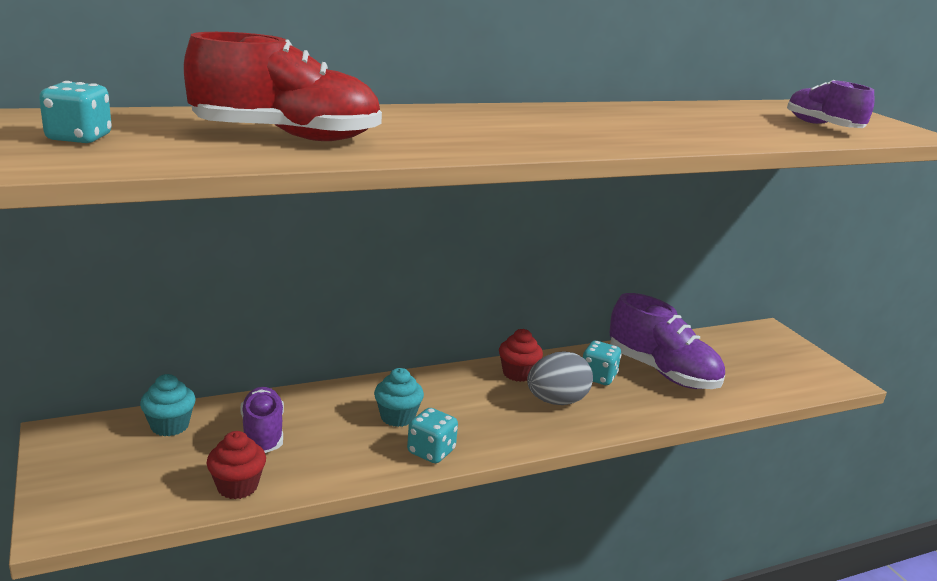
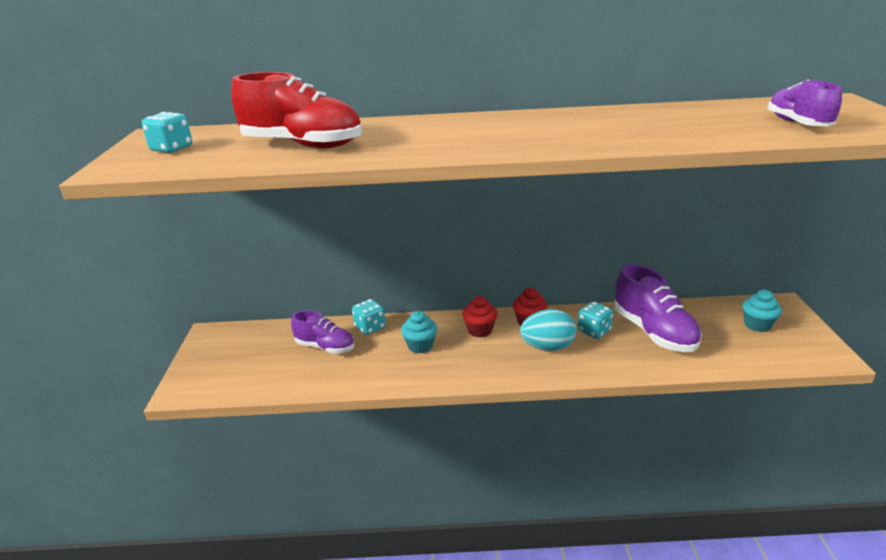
camera: 25 degrees right, 5 degrees up
turquoise cupcake [140,374,196,436] -> turquoise cupcake moved to [742,290,782,332]
red cupcake [207,431,266,499] -> red cupcake moved to [462,296,497,337]
purple shoe [240,387,284,453] -> purple shoe turned 105 degrees clockwise [291,310,355,354]
turquoise dice [407,408,458,463] -> turquoise dice moved to [352,299,386,335]
grey egg [527,351,593,405] -> turquoise egg [520,309,576,351]

